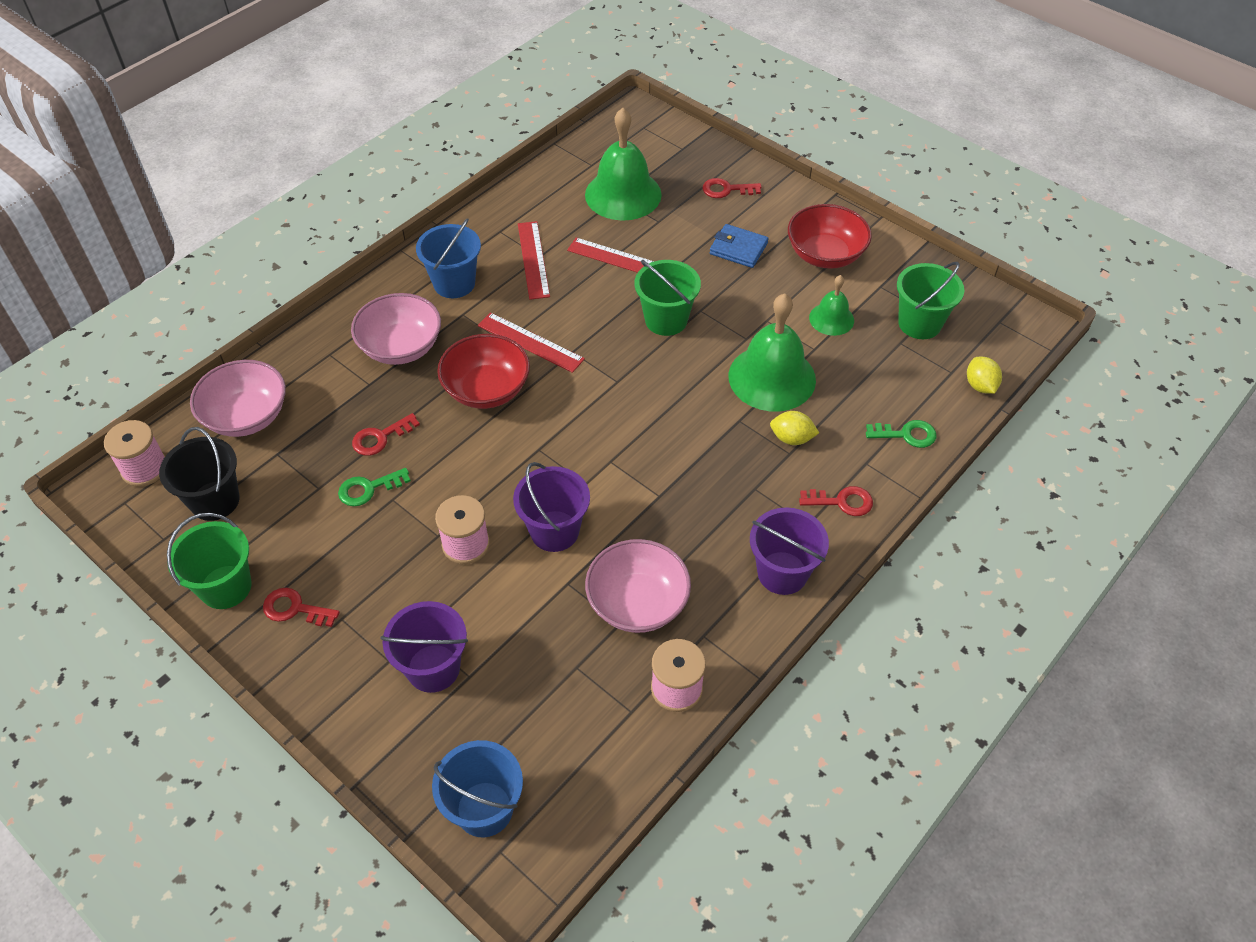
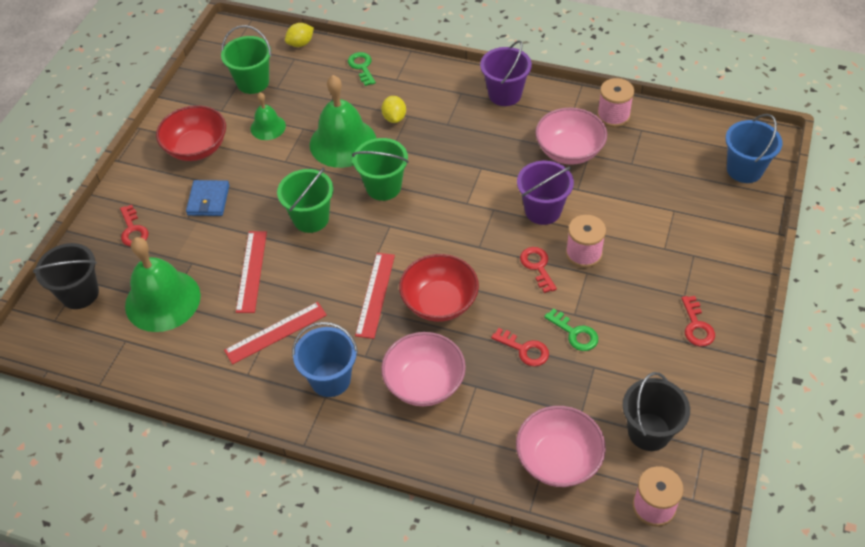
camera: 110 degrees left, 0 degrees up
green bucket [167,513,252,609] -> green bucket moved to [352,138,409,201]
purple bucket [380,601,468,693] -> none
red key [799,486,873,516] -> red key moved to [520,247,557,293]
none -> black bucket [33,243,99,309]

